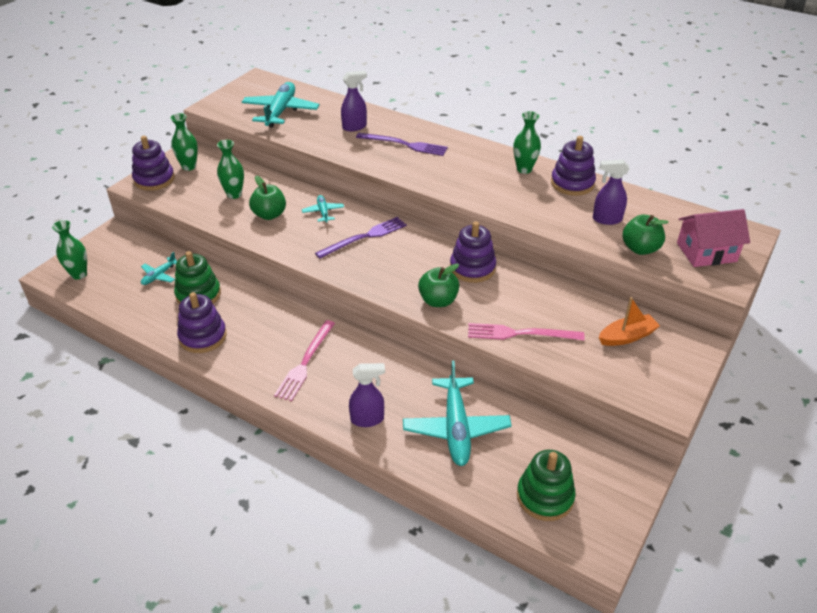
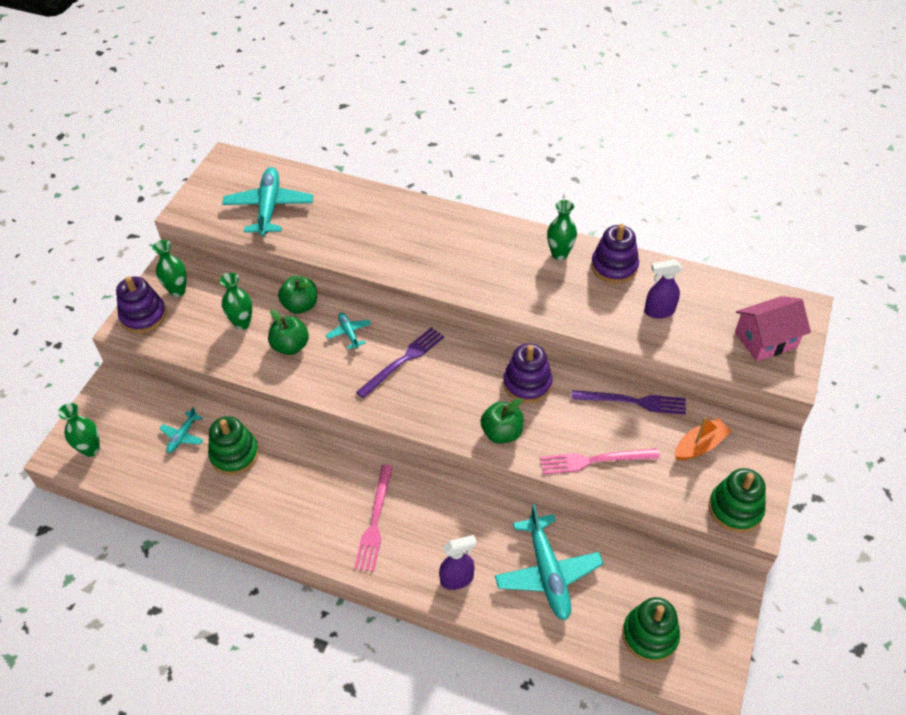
camera: 10 degrees left, 10 degrees up
purple stacking toy [177,292,227,353] -> none
purple spray bottle [341,71,367,131] -> none
purple fork [356,133,448,156] -> purple fork moved to [571,390,686,415]
green apple [622,215,669,255] -> green apple moved to [278,276,317,314]
none -> green stacking toy [709,468,766,533]

